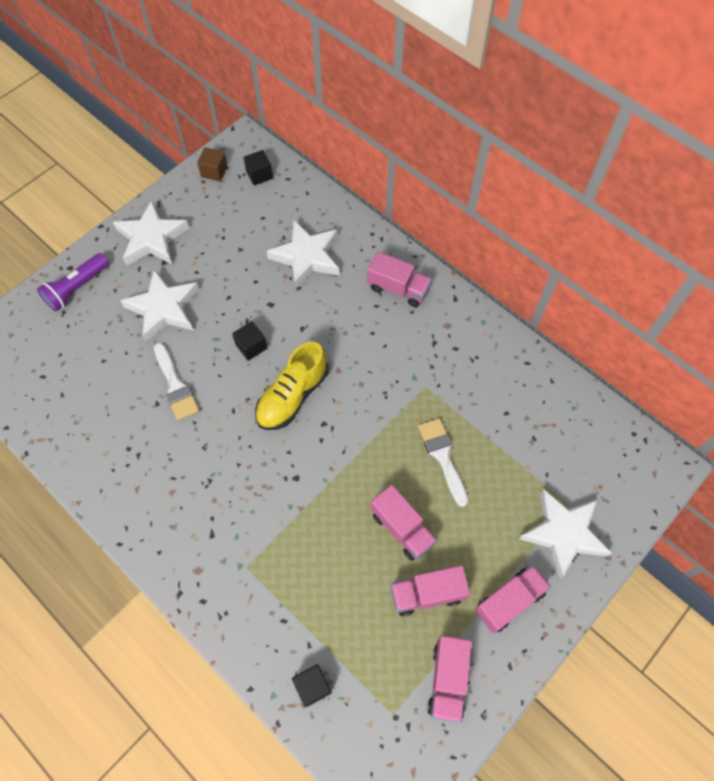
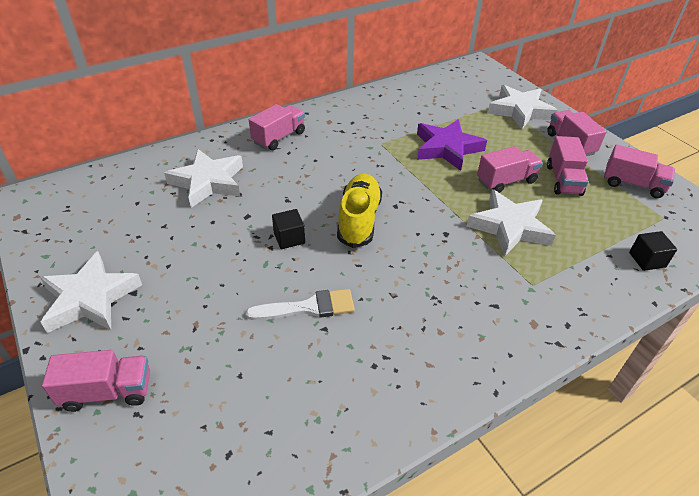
camera: 75 degrees left, 20 degrees down
purple flashlight [37,253,109,311] -> pink truck [42,350,150,412]
white star [120,269,200,342] -> white star moved to [466,189,556,257]
brown cube [197,147,228,181] -> none
black cube [244,150,273,185] -> none
yellow shoe [255,342,328,430] -> yellow shoe turned 135 degrees counterclockwise [337,173,382,248]
white brush [418,418,468,507] -> purple star [417,119,487,171]

